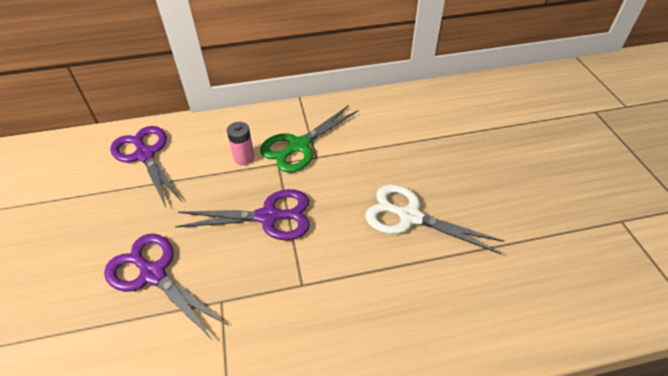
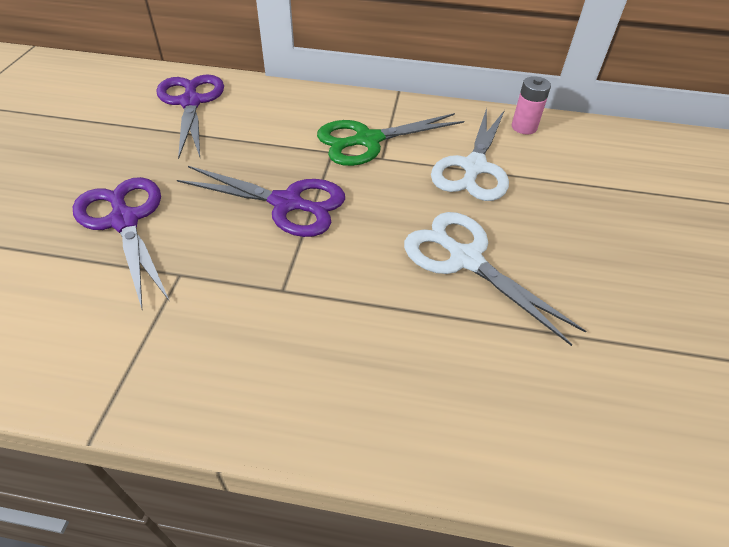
camera: 20 degrees right, 0 degrees up
pink battery [227,122,255,165] -> pink battery moved to [511,76,551,134]
none -> white scissors [431,108,509,201]

